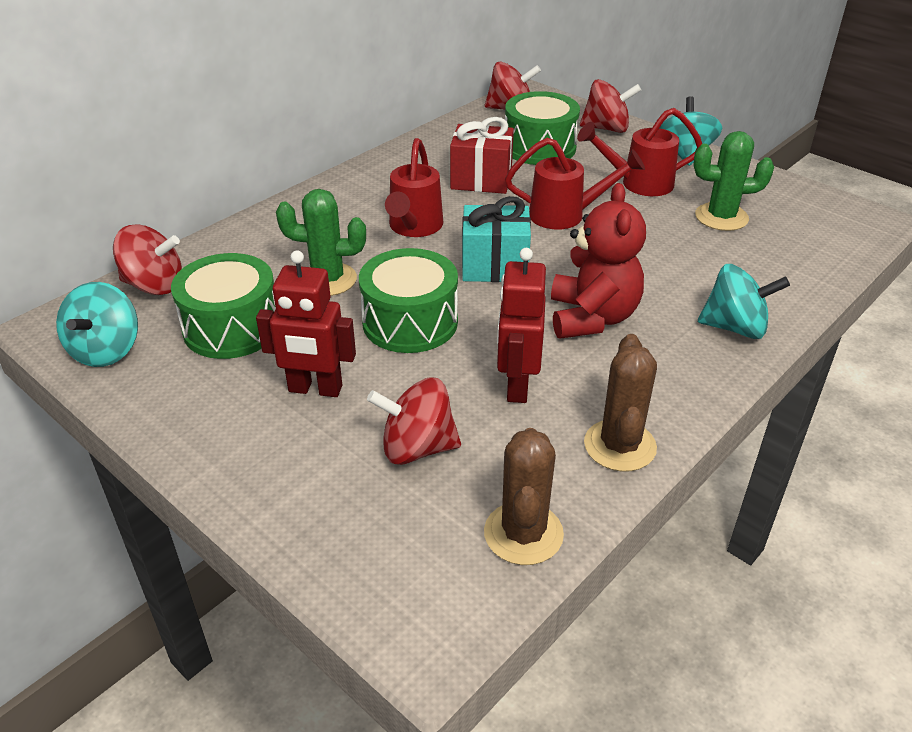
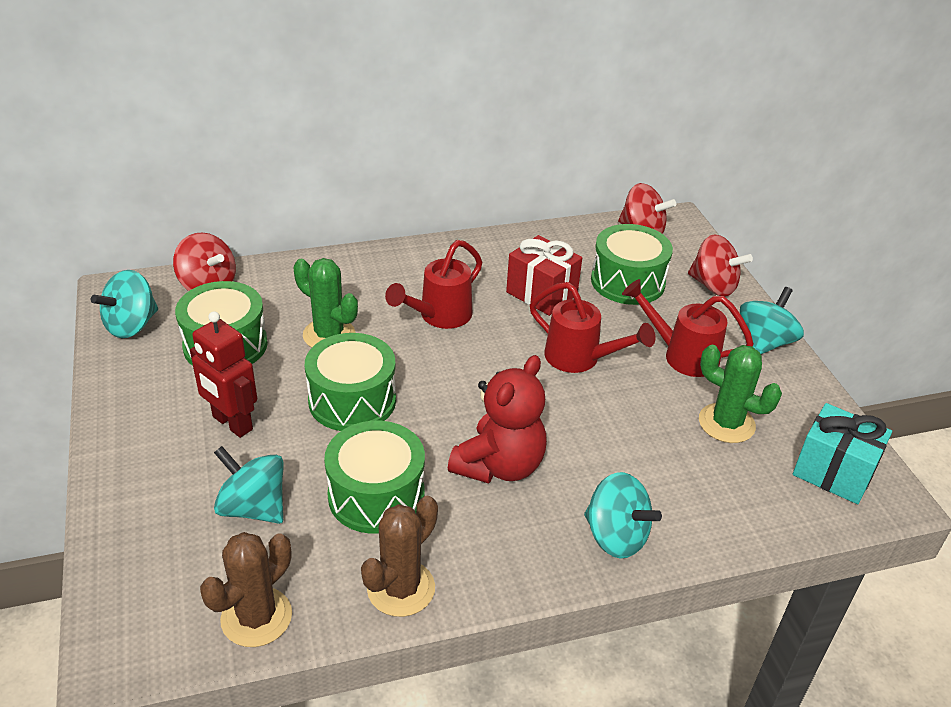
camera: 30 degrees right, 0 degrees up
red spinning top [367,378,461,465] -> turquoise spinning top [214,446,284,524]
turquoise gift [462,196,531,282] -> turquoise gift moved to [793,403,892,504]
red robot [497,248,546,403] -> green drum [324,421,425,534]

